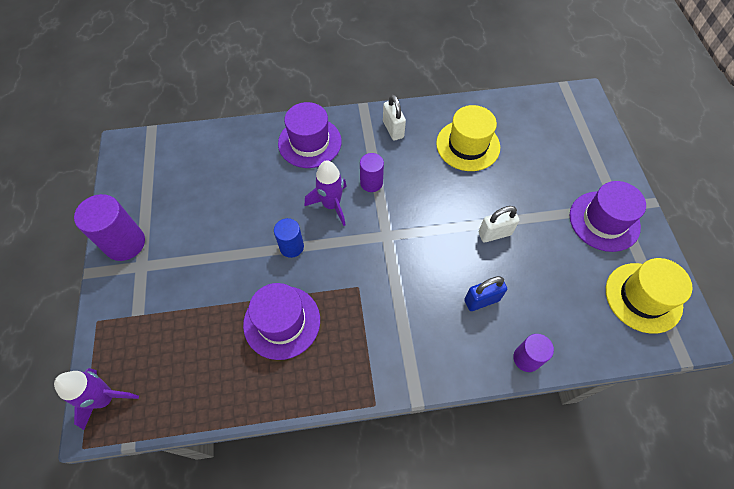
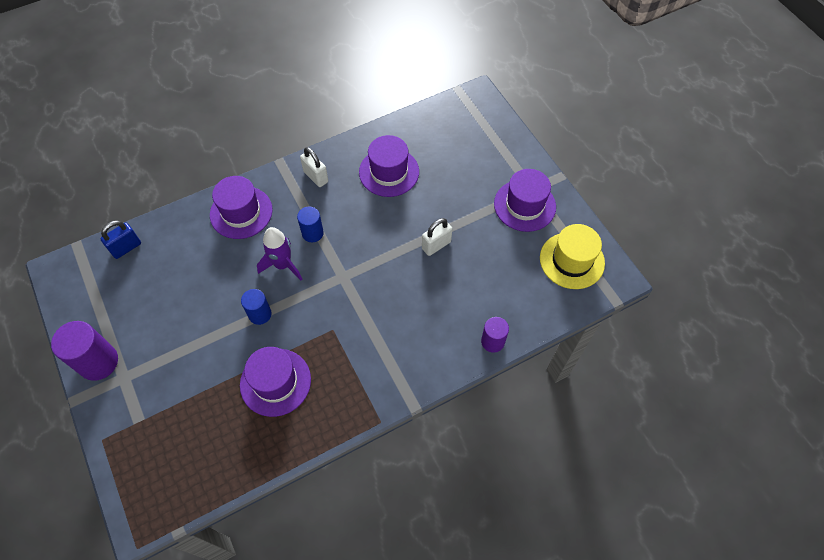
camera: 20 degrees left, 0 degrees up
purple rocket [54,368,139,430] -> none
purple cylinder [360,153,384,192] -> blue cylinder [297,206,324,242]
yellow hat [436,105,500,171] -> purple hat [359,135,419,197]
blue padlock [464,276,507,311] -> blue padlock moved to [100,220,141,259]

